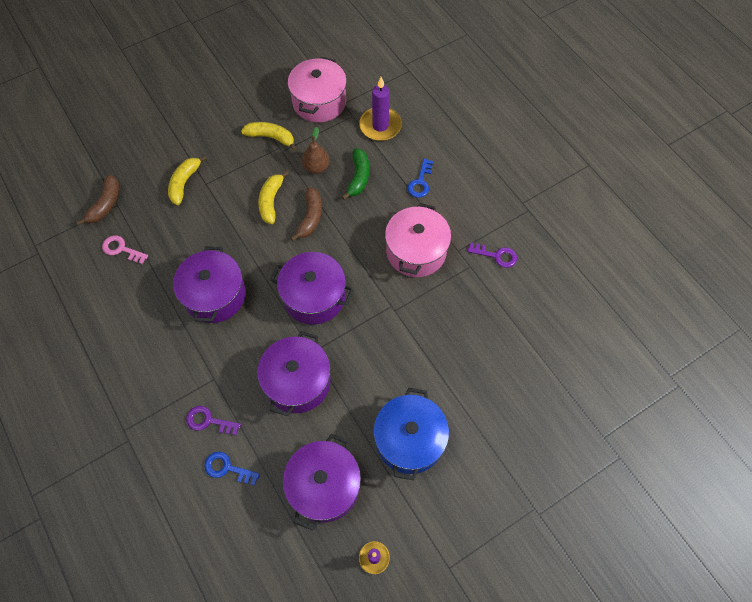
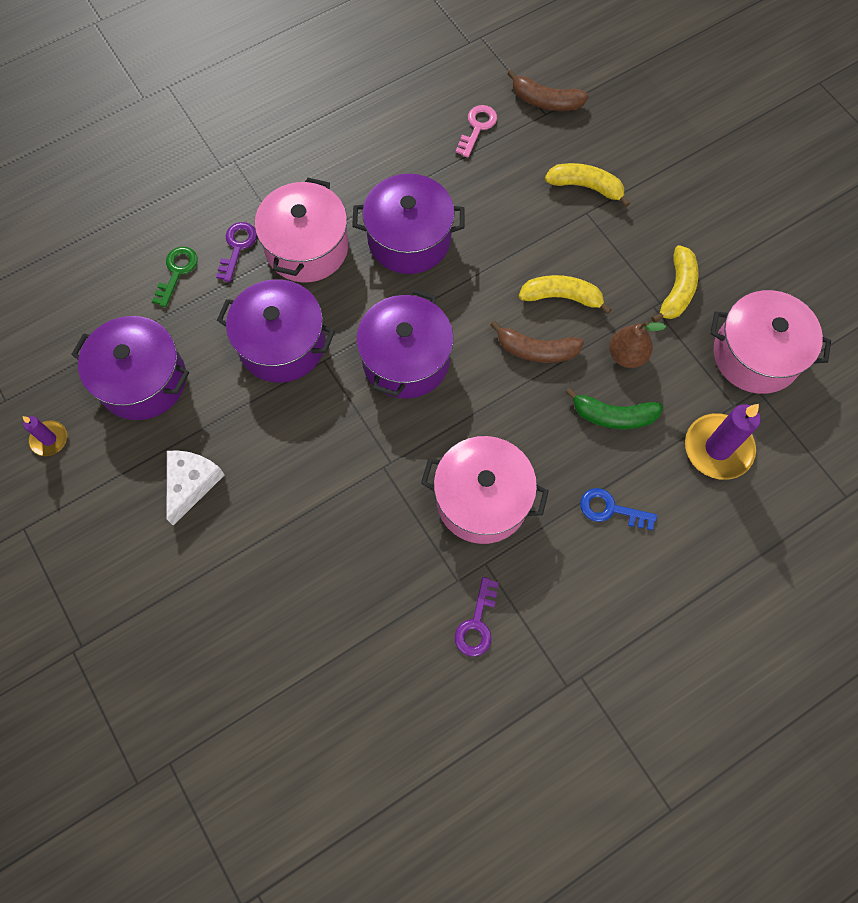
camera: 90 degrees right, 5 degrees up
blue key [204,452,260,486] -> green key [152,247,198,307]
blue pot [373,388,449,480] -> white cheese [167,450,225,526]
none -> pink pot [255,178,348,283]

